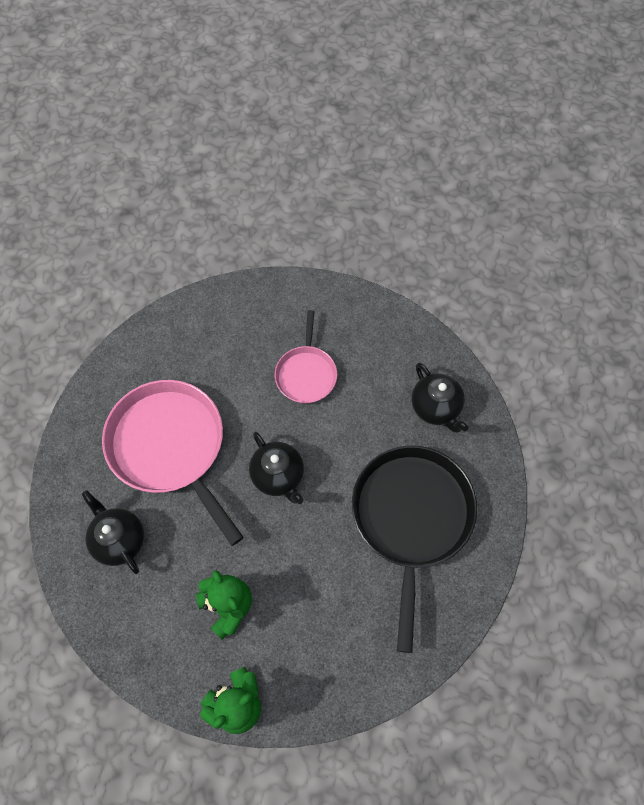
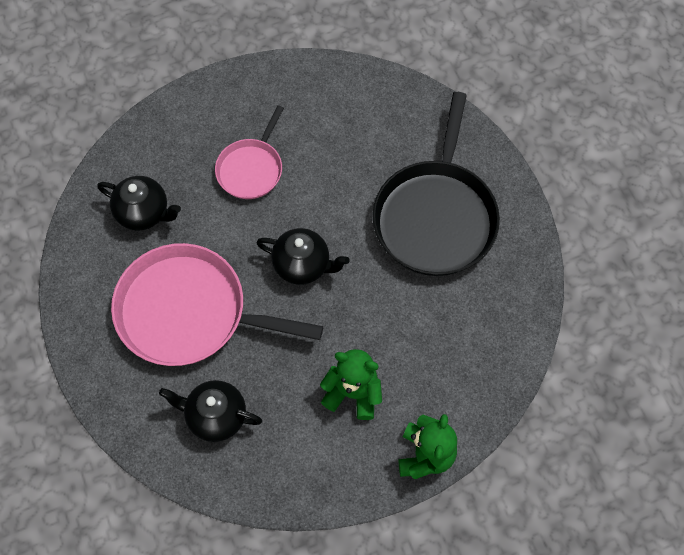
camera: 40 degrees left, 0 degrees up
pink pan [275,310,337,404] -> pink pan turned 60 degrees clockwise [215,105,284,199]
black pan [352,445,477,653] -> black pan turned 135 degrees counterclockwise [372,92,500,276]
black teapot [412,363,469,433] -> black teapot moved to [97,176,181,231]

